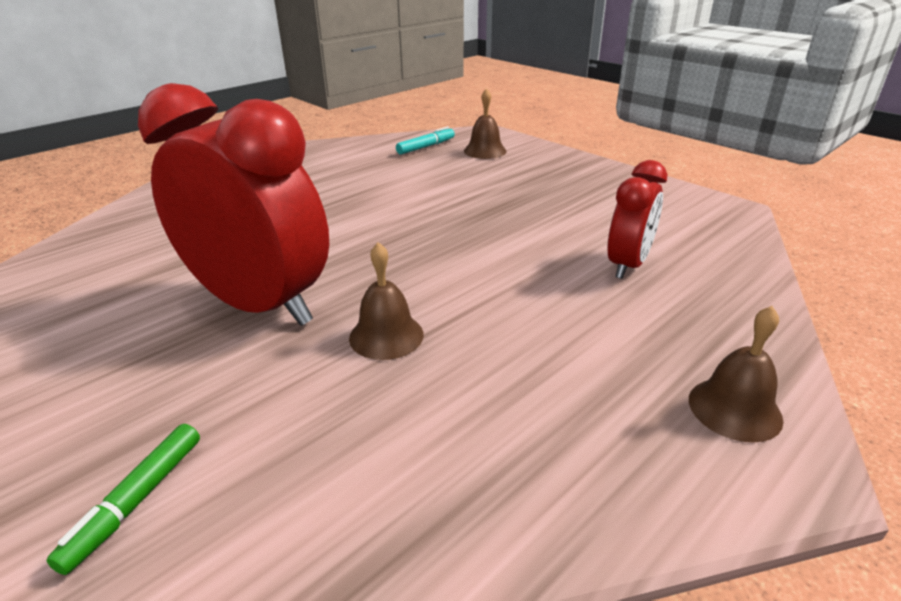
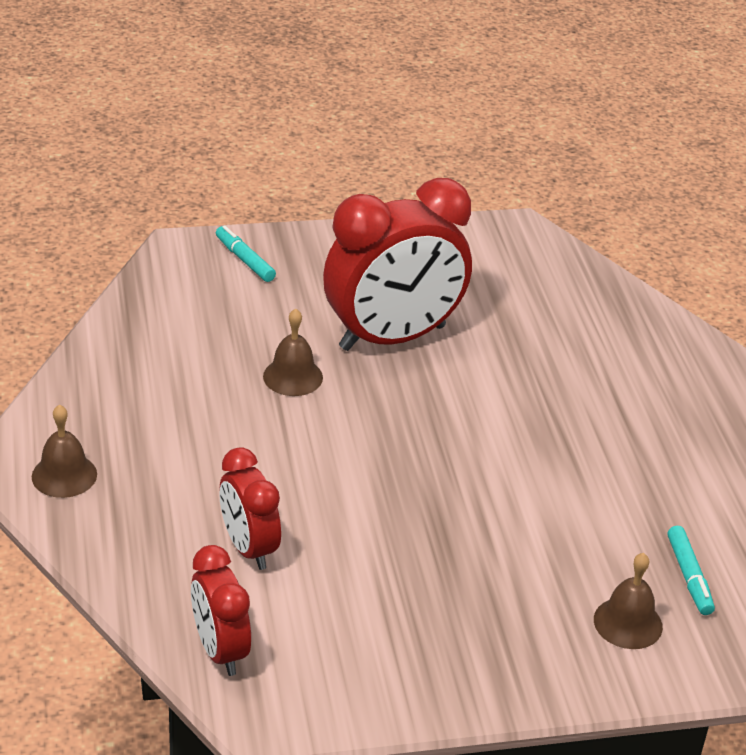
camera: 120 degrees right, 5 degrees up
green marker [47,424,200,575] -> turquoise marker [216,226,276,282]
none -> red clock [191,545,251,676]

